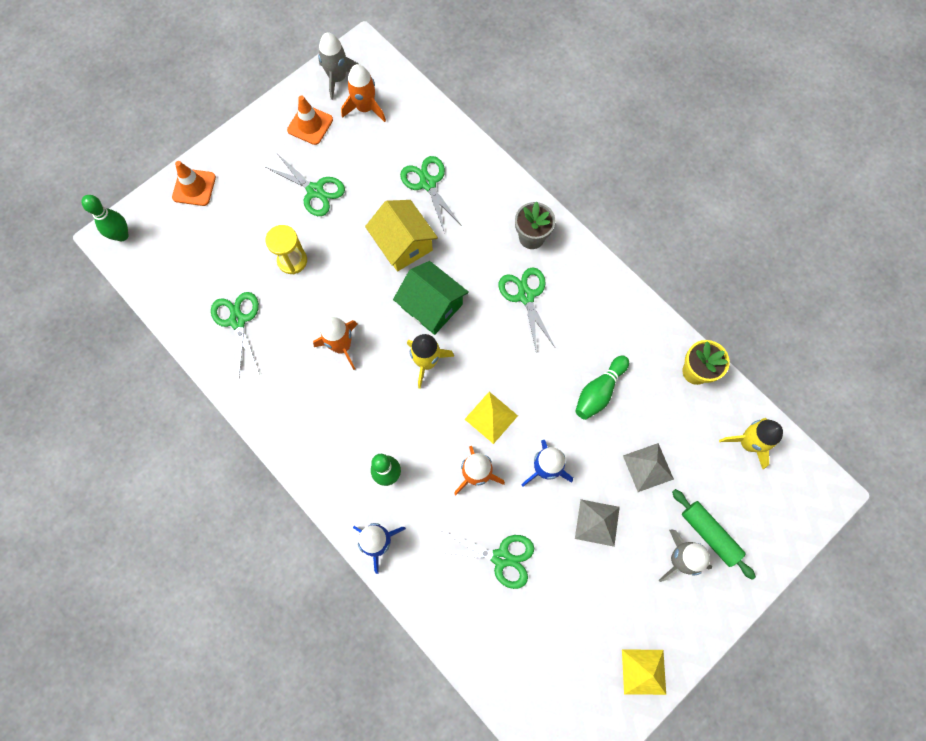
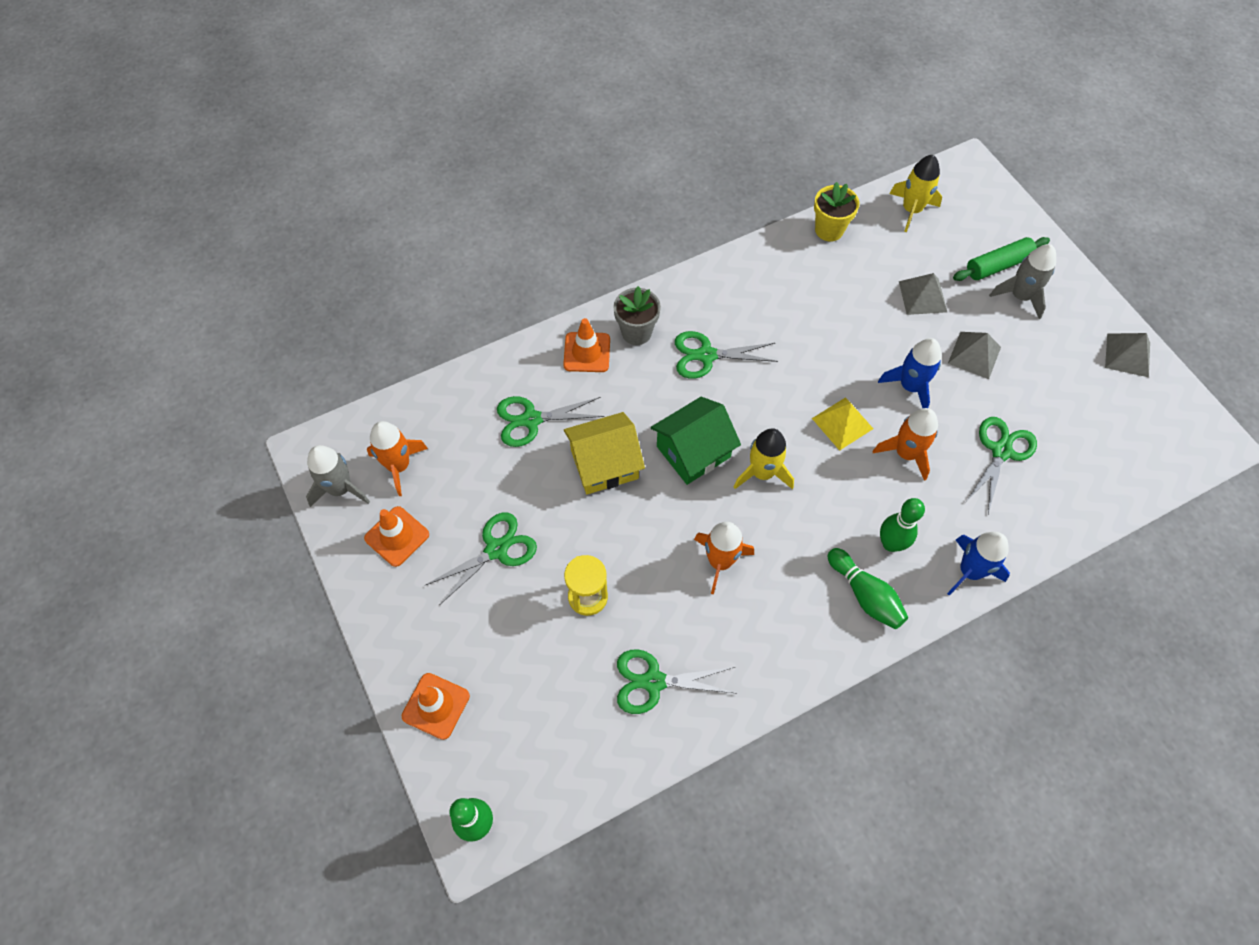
camera: 75 degrees left, 10 degrees down
green bowling pin [575,355,629,420] -> green bowling pin moved to [827,548,908,629]
yellow pyramid [622,650,666,695] -> grey pyramid [1105,333,1150,377]
none -> orange traffic cone [563,318,610,372]

